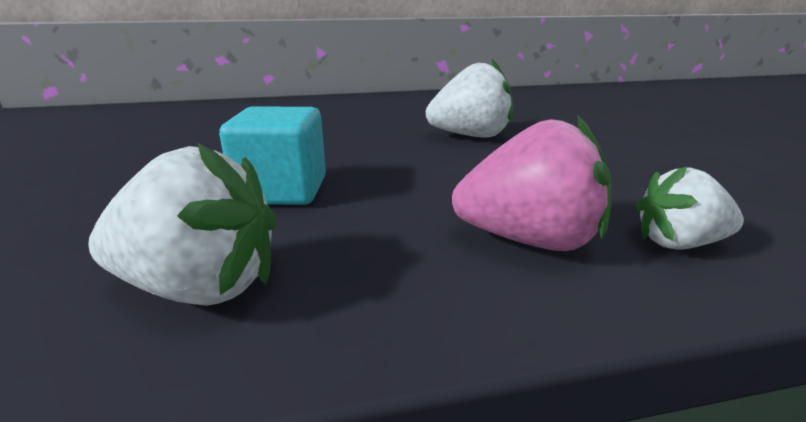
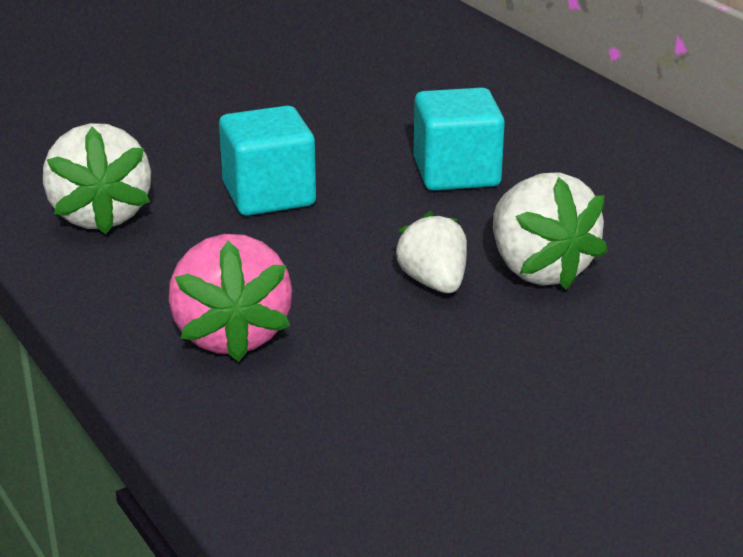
camera: 70 degrees right, 5 degrees up
white strawberry [636,166,744,249] -> white strawberry moved to [394,211,467,293]
none -> turquoise cube [413,87,505,191]

